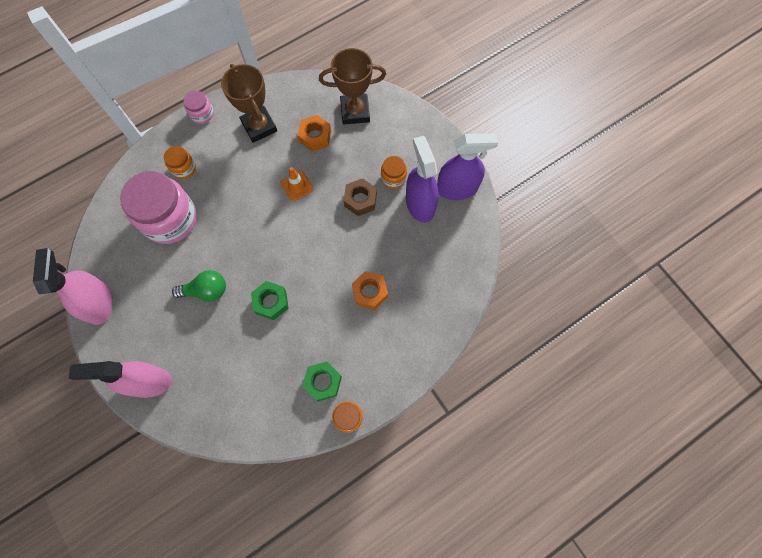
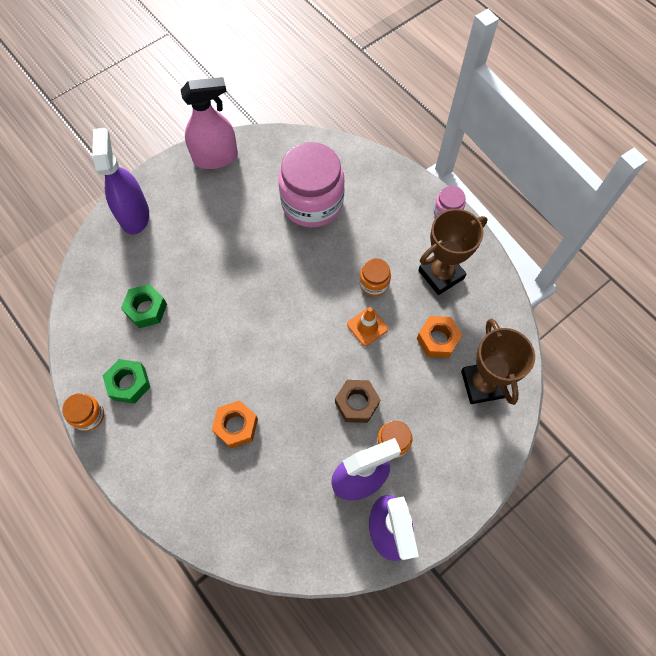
camera: 85 degrees right, 5 degrees down
pink spray bottle [69,361,172,398] -> purple spray bottle [92,128,149,235]
orange jar [164,146,196,179] -> orange jar moved to [359,258,391,296]
green light bulb [172,270,226,301] -> none
green nut [251,281,289,320] -> green nut moved to [121,284,167,328]

